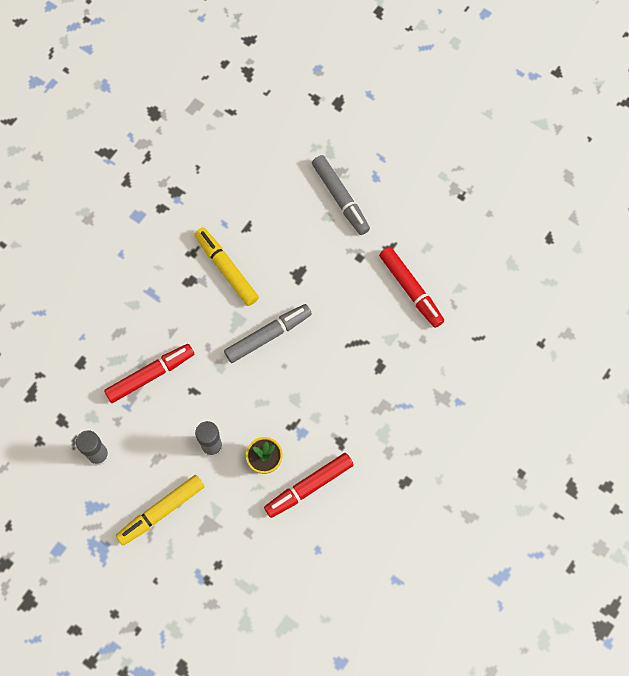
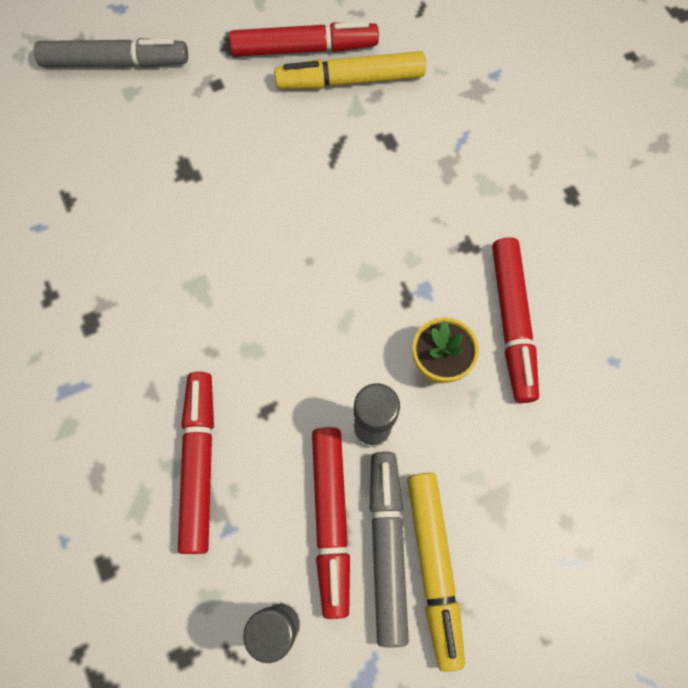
camera: 60 degrees left, 0 degrees up
yellow marker [194,227,259,306] -> yellow marker moved to [274,51,426,89]
grey marker [224,304,312,363] -> grey marker moved to [370,452,409,647]
none -> red marker [312,427,350,619]

